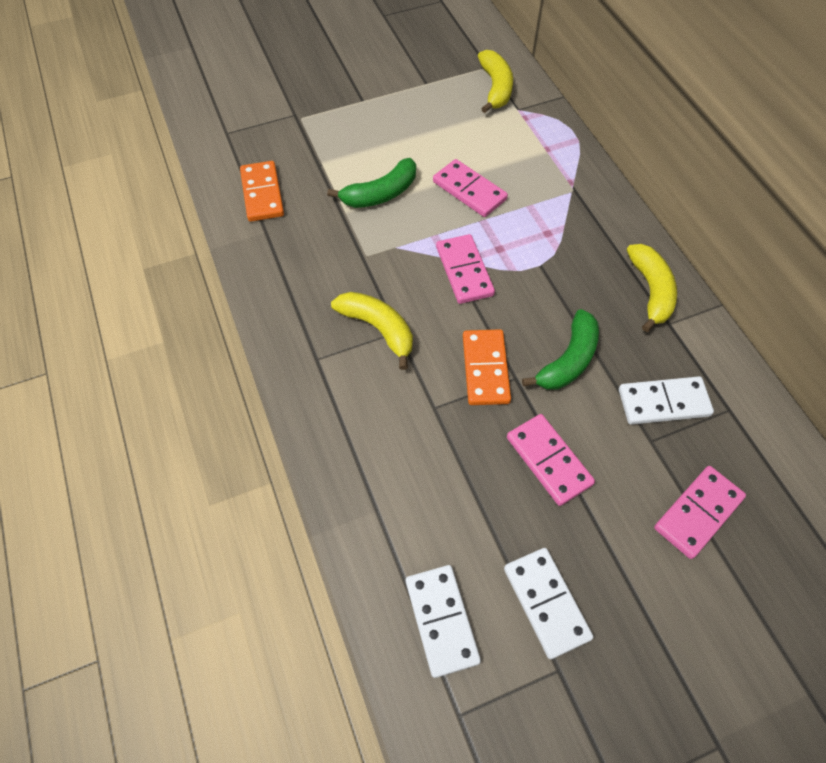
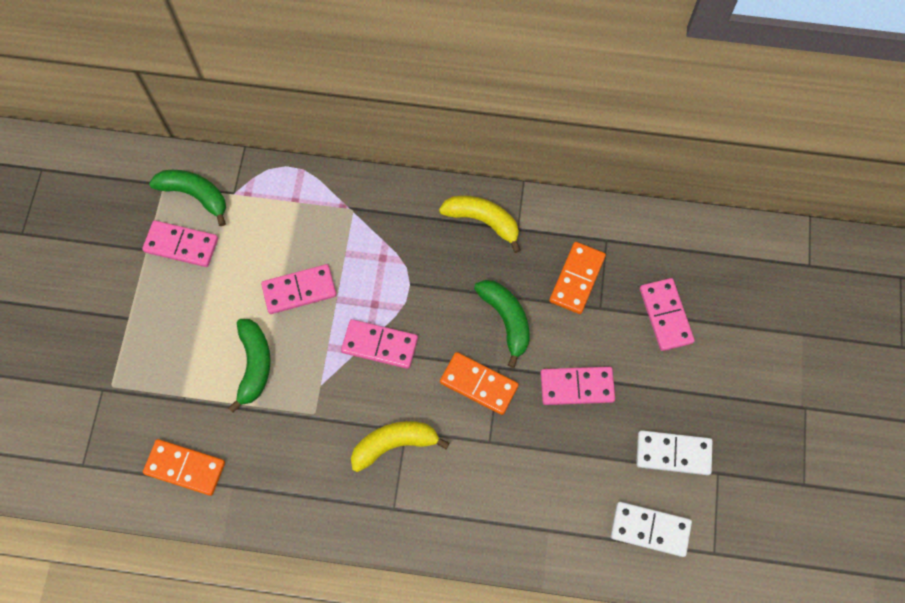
camera: 60 degrees left, 10 degrees up
yellow banana [478,50,513,113] -> green banana [149,170,226,226]
white domino [619,376,714,425] -> orange domino [549,242,606,314]
none -> pink domino [142,220,218,267]

